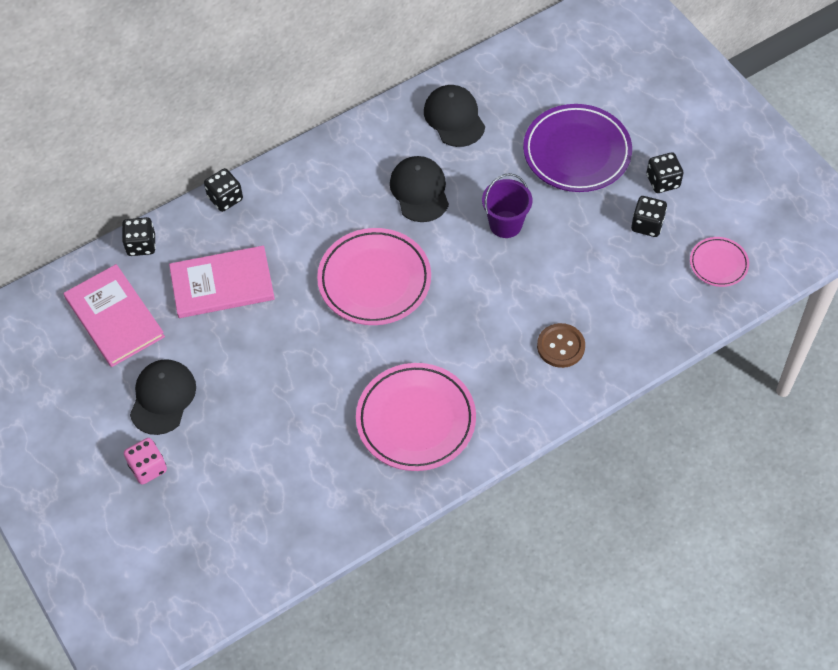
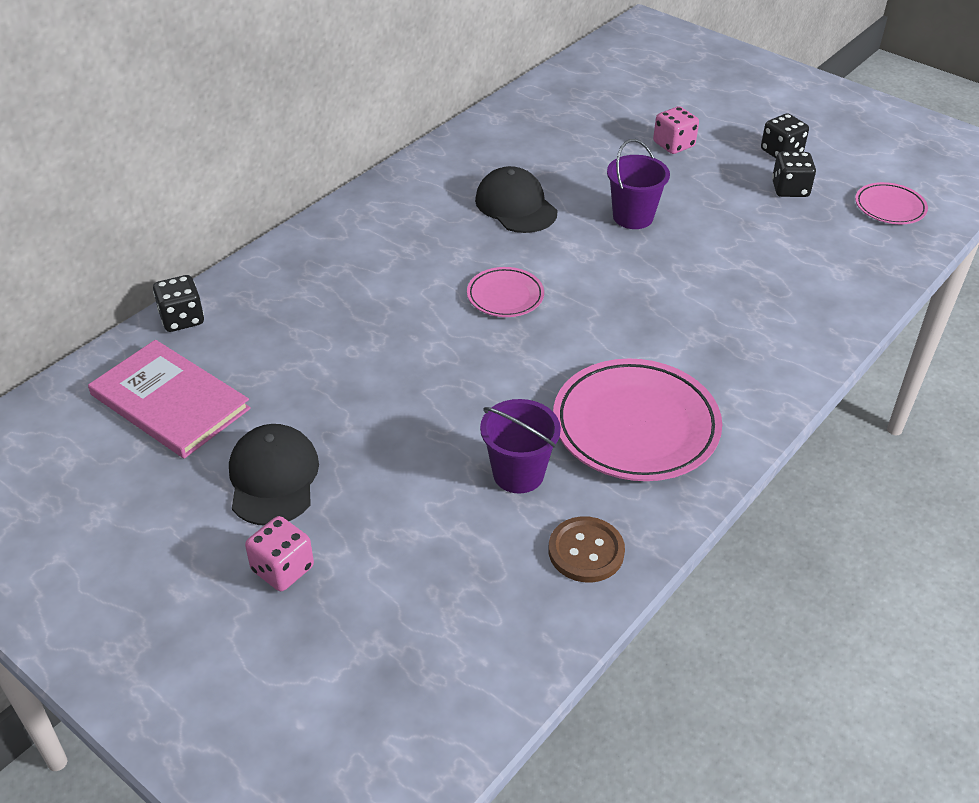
camera: 20 degrees left, 15 degrees down
pink book [169,245,275,318] -> none
black dice [204,168,243,212] -> none
pink plate [317,228,431,325] -> pink plate [467,267,544,317], size x0.52
black cap [424,85,485,147] -> none
purple plate [523,104,632,192] -> pink dice [653,106,699,154]
brown button [537,323,585,368] -> brown button moved to [548,516,625,582]
none -> purple bucket [480,399,561,494]

